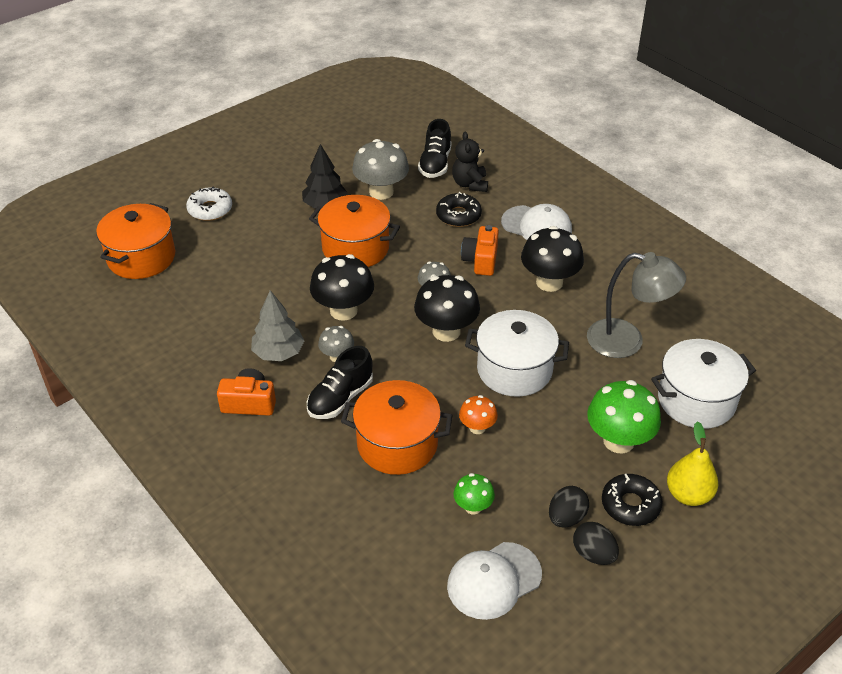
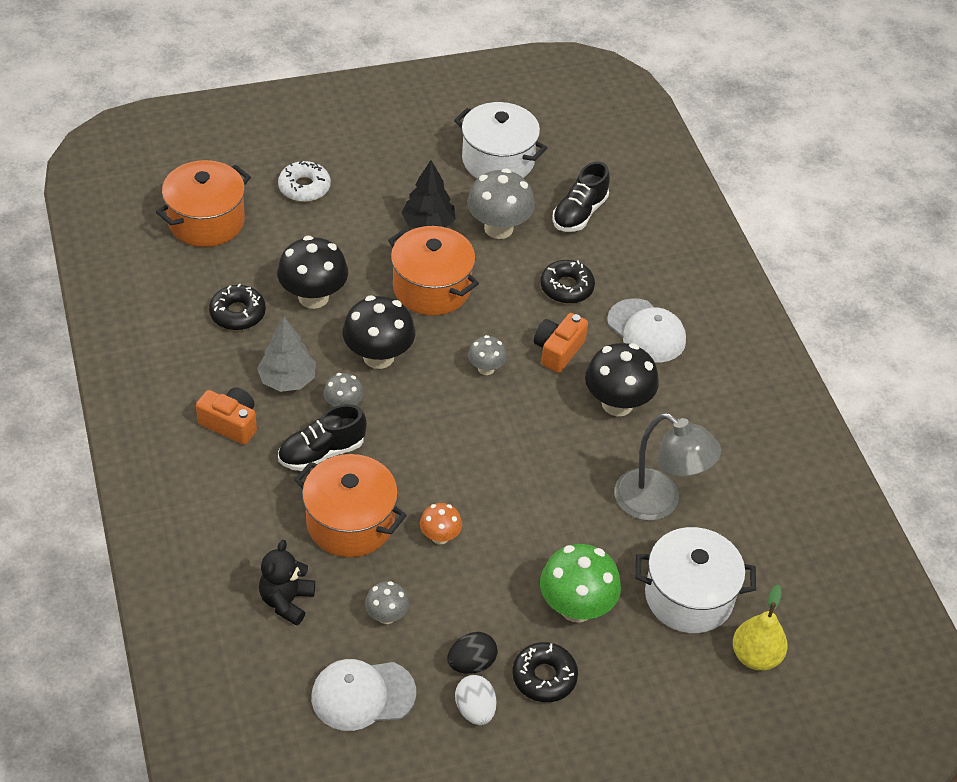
camera: 20 degrees right, 5 degrees up
black mushroom [414,275,480,342] -> black mushroom moved to [277,236,348,309]
black teddy bear [452,132,488,192] -> black teddy bear moved to [259,540,315,626]
green mushroom [453,473,495,514] -> grey mushroom [365,581,409,624]
white pot [465,310,569,397] -> white pot moved to [454,102,547,179]
black egg [573,522,619,565] -> white egg [455,675,497,725]
yellow pear [667,421,718,506] -> yellow pear moved to [733,584,788,671]
none -> black donut [209,283,266,330]

